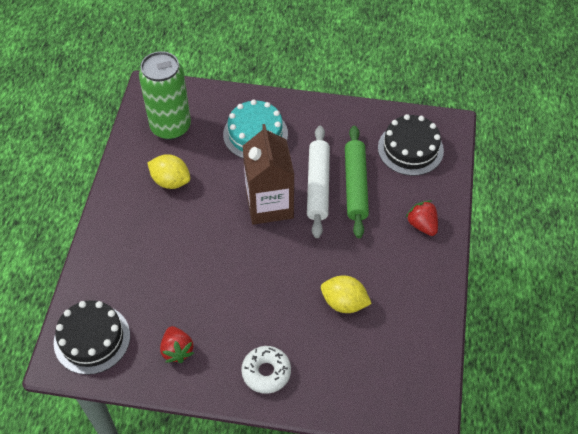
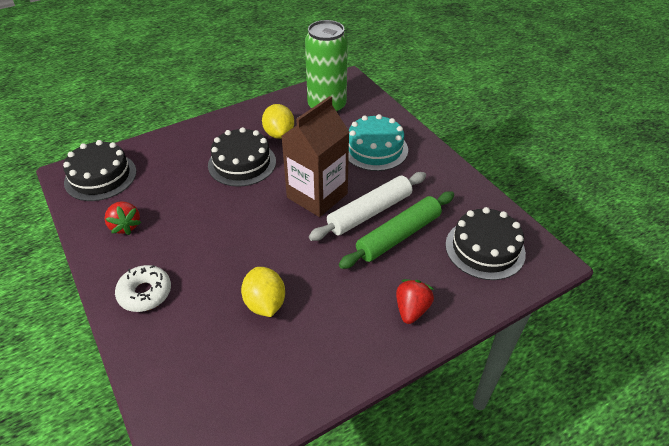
camera: 50 degrees right, 10 degrees down
red strawberry [160,326,194,363] -> red strawberry turned 60 degrees counterclockwise [104,201,141,235]
none -> black cake [208,127,276,187]

